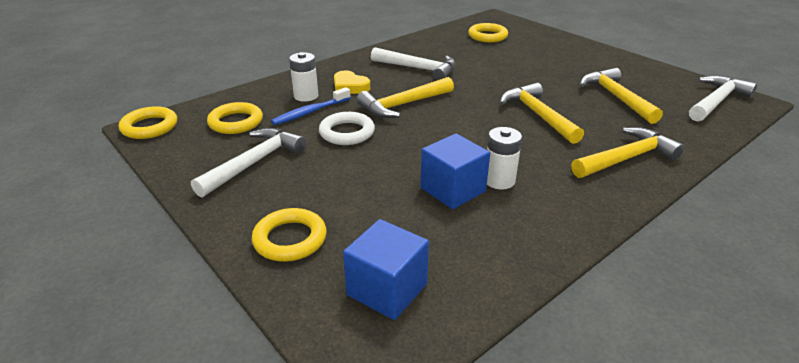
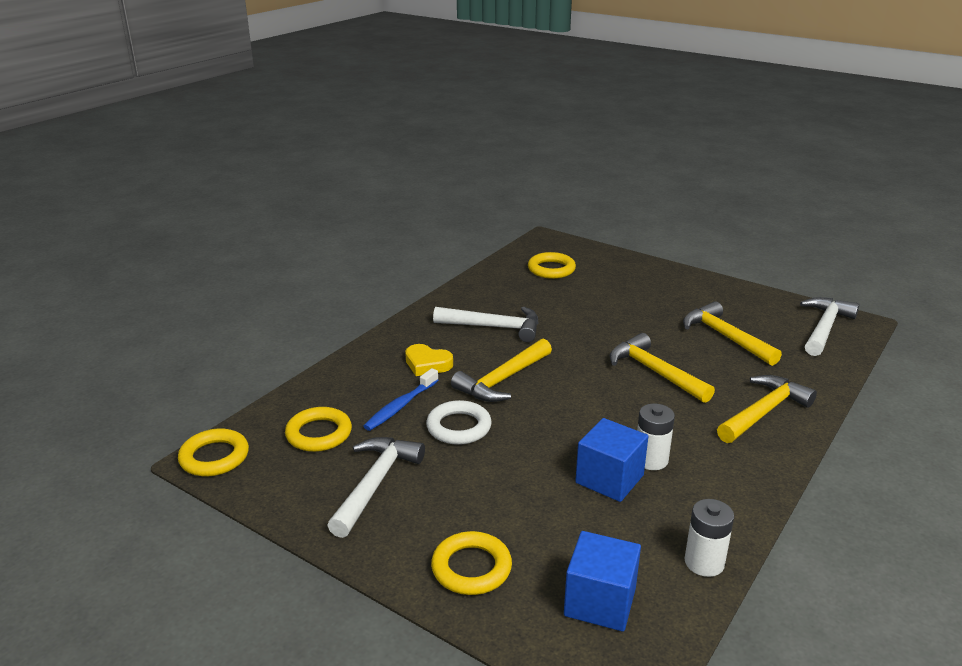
camera: 15 degrees left, 5 degrees down
white battery [289,52,318,102] -> white battery moved to [685,499,734,577]

